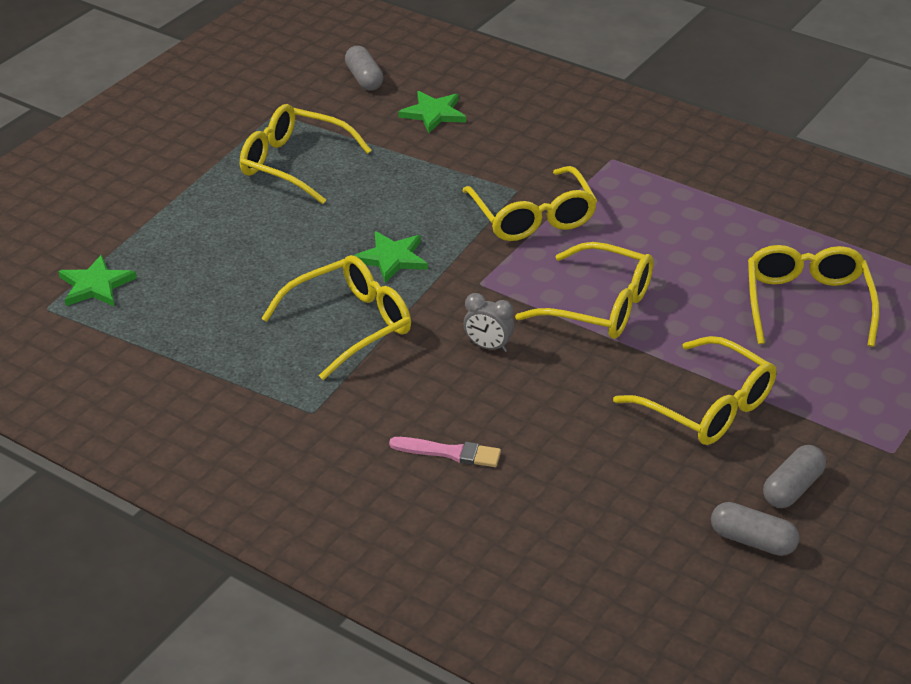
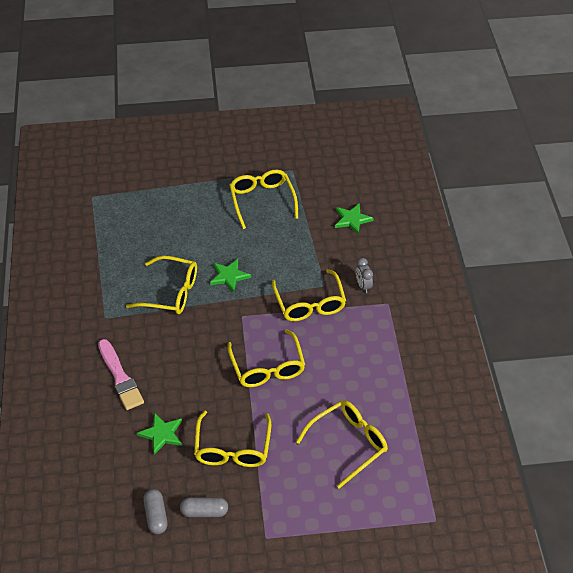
camera: 50 degrees right, 10 degrees up
green star [58,255,137,306] -> green star moved to [137,412,182,454]
grey capsule [345,46,383,91] -> none
pink brush [389,437,501,467] -> pink brush [98,339,144,410], size x1.57
yellow glasses [462,166,597,241] -> yellow glasses turned 45 degrees counterclockwise [272,269,346,321]
grey clock [464,293,514,352] -> grey clock moved to [356,258,373,293]

